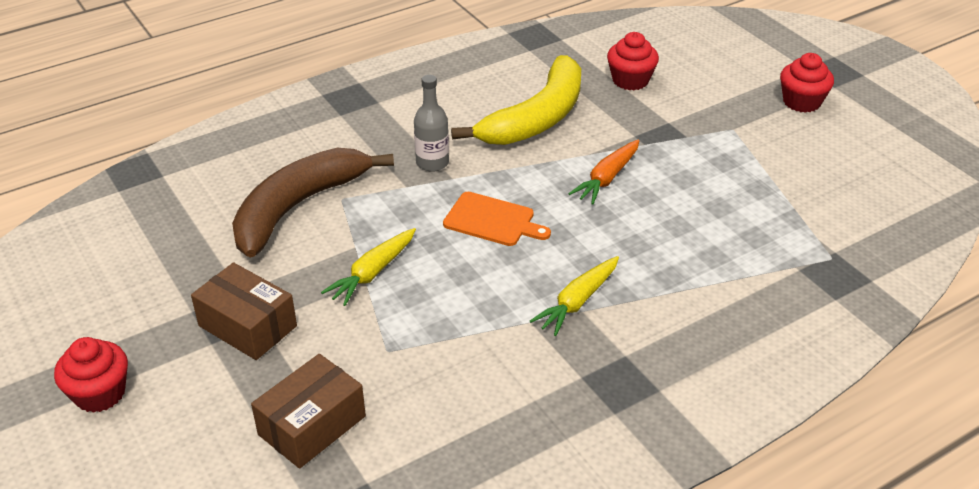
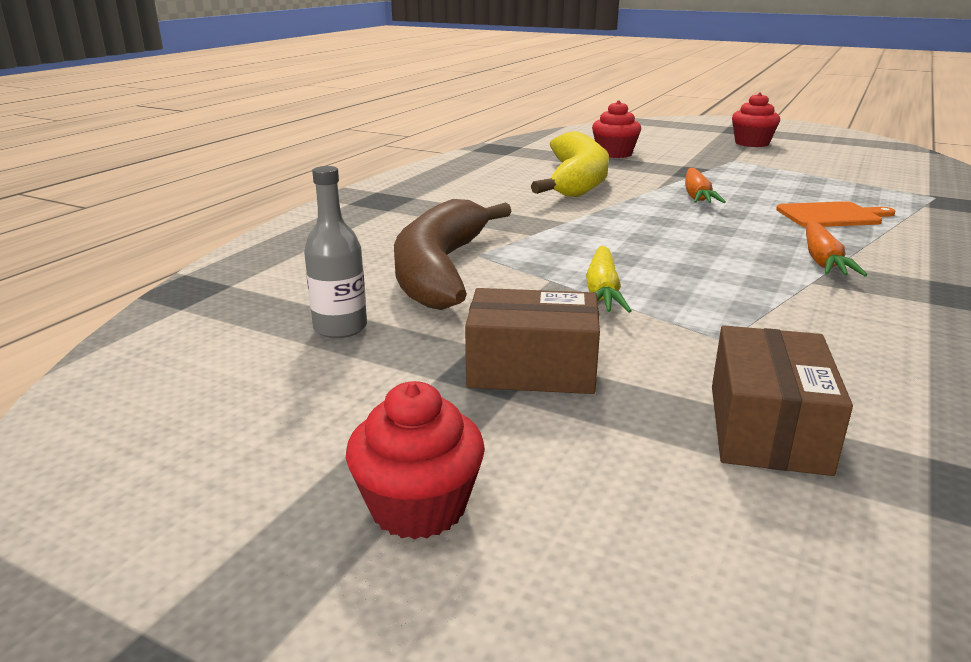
camera: 30 degrees left, 15 degrees down
grey bottle [414,75,449,172] -> grey bottle moved to [304,166,367,338]
orange cutting board [443,192,551,246] -> orange cutting board moved to [776,201,895,227]
yellow carrot [530,256,619,336] -> orange carrot [806,221,867,276]

